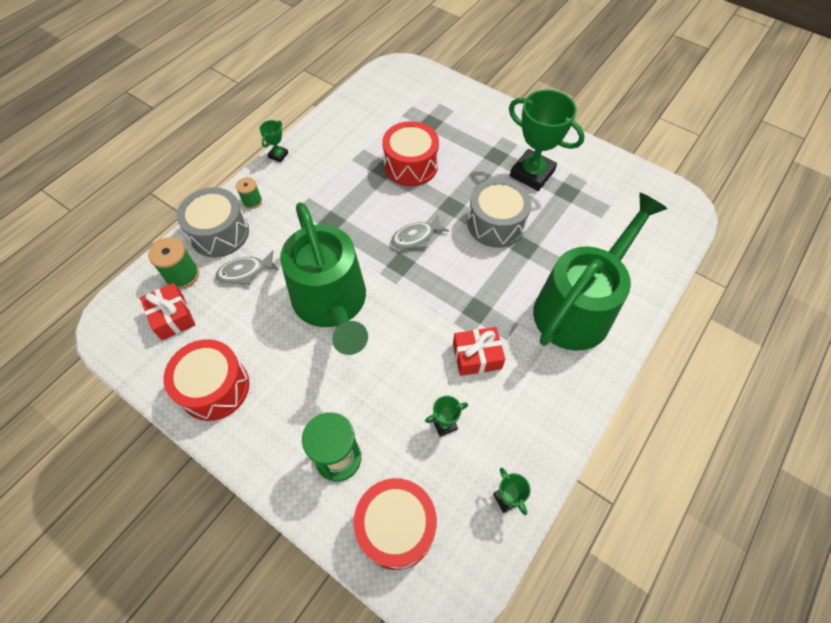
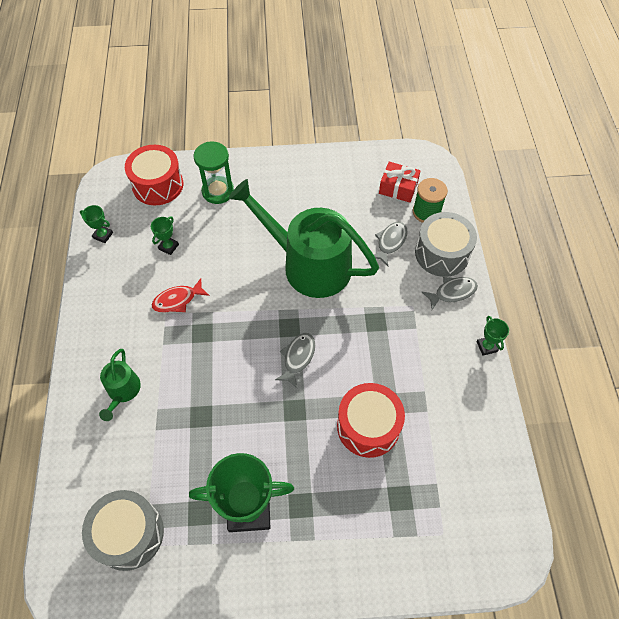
camera: 140 degrees right, 0 degrees up
red drum [164,339,249,421] -> none
green spool [236,177,262,209] -> grey fish [422,277,478,310]
red gift [453,327,505,376] -> red fish [152,278,210,313]
grey drum [468,178,532,248] -> grey drum moved to [82,490,164,571]
green watering can [533,193,668,351] -> green watering can [99,349,141,421], size x0.45

